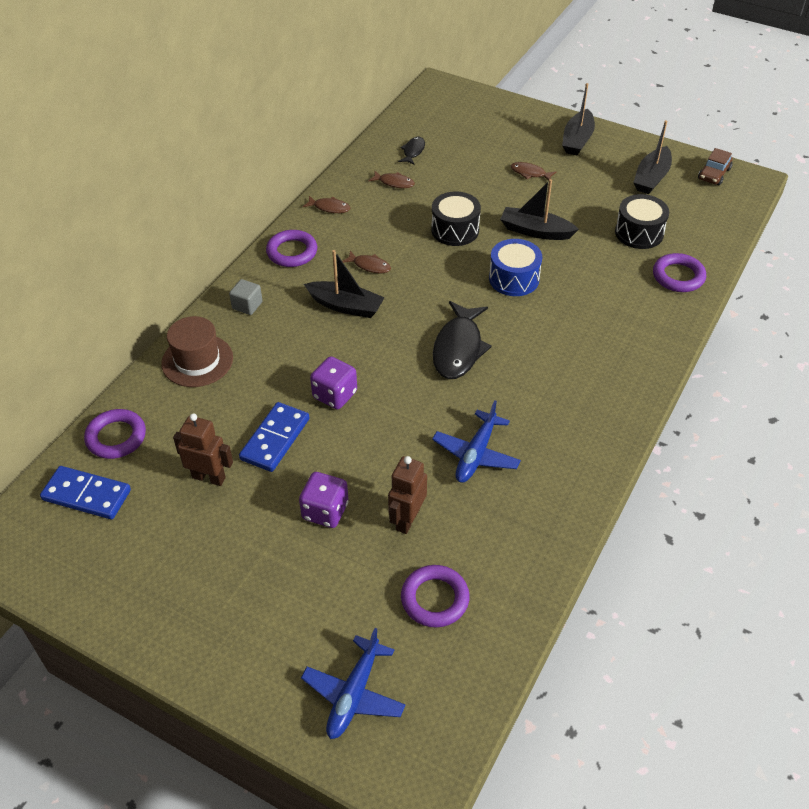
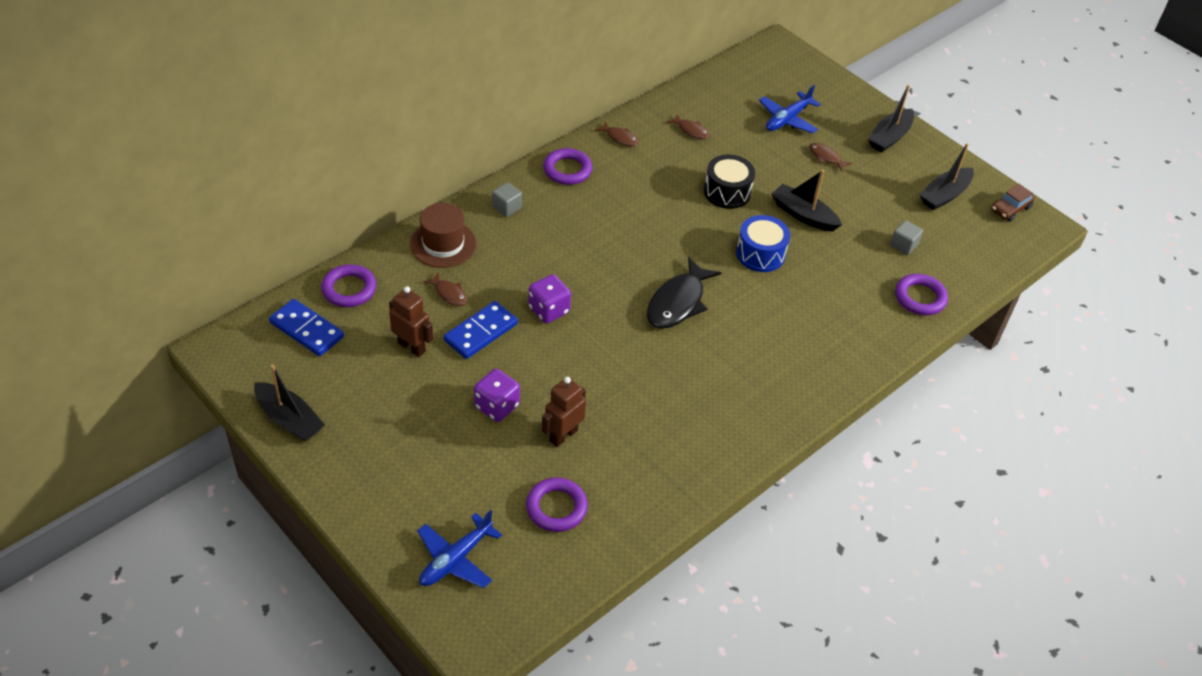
camera: 15 degrees right, 0 degrees up
black boat [304,250,385,318] -> black boat moved to [254,365,325,442]
brown fish [342,251,391,273] -> brown fish moved to [423,273,467,306]
black fish [398,137,425,165] -> none
blue plane [432,400,521,483] -> blue plane moved to [759,85,821,134]
black drum [615,194,669,249] -> grey cube [890,220,923,255]

